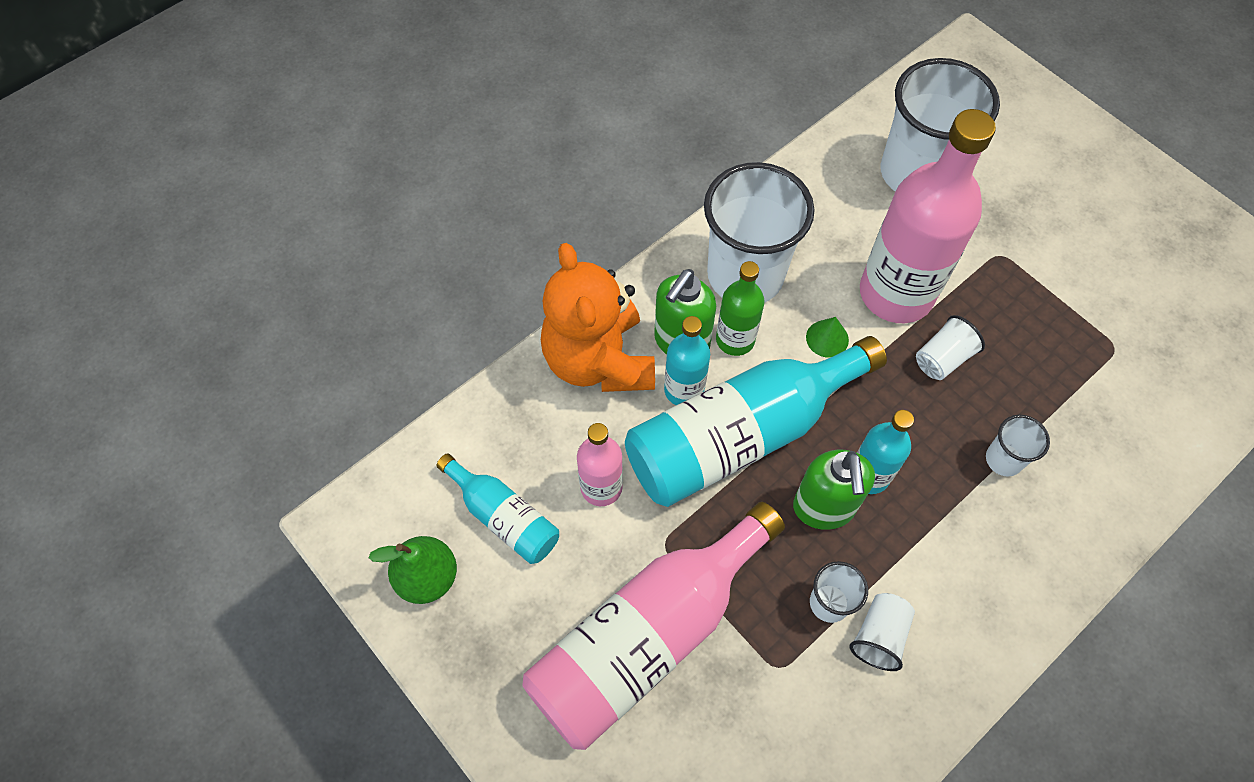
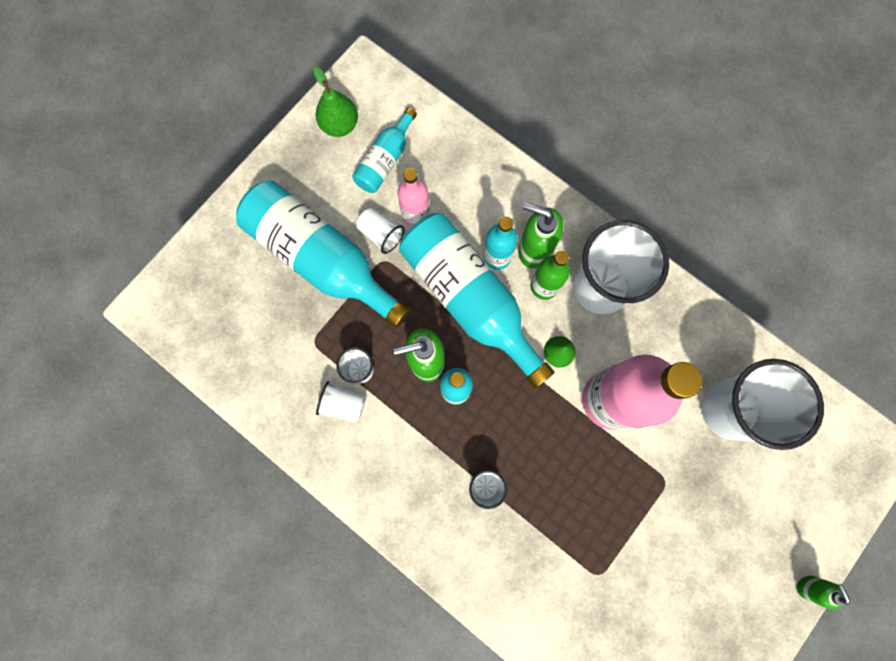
camera: 80 degrees right, 15 degrees up
pink bottle [522,502,785,750] -> turquoise bottle [236,180,411,328]
orange teddy bear [541,243,655,392] -> none
white cup [916,315,985,380] -> white cup moved to [357,208,404,254]
none -> green soap dispenser [797,576,850,609]

